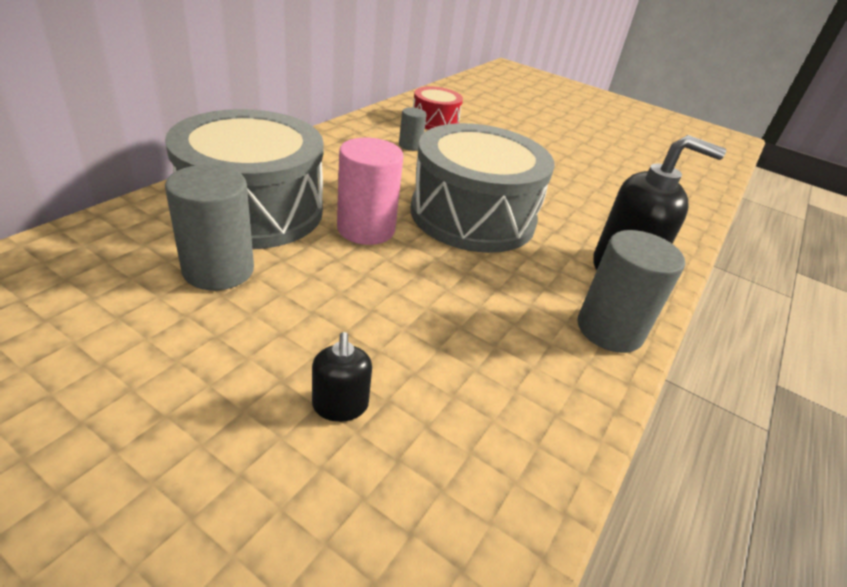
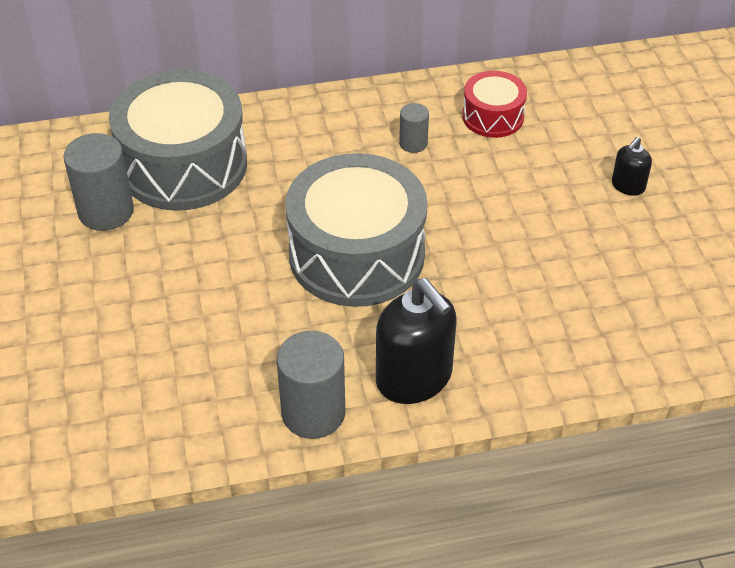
camera: 50 degrees right, 10 degrees up
black soap dispenser [312,332,372,422] -> black soap dispenser moved to [612,137,652,196]
pink cylinder [337,138,403,245] -> none

